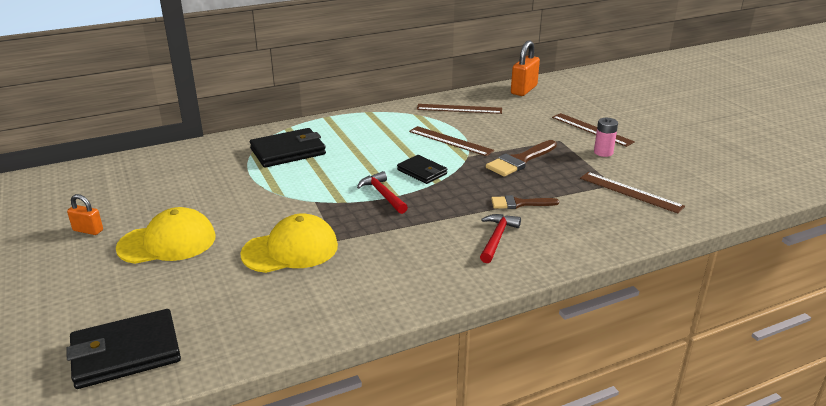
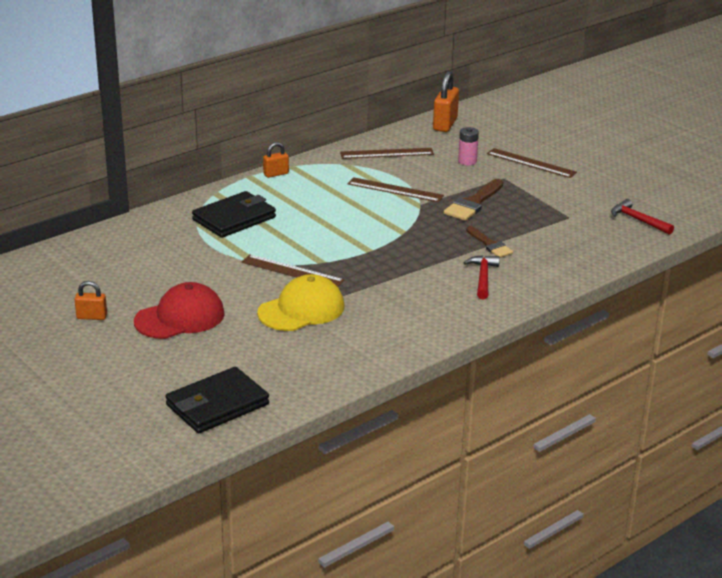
camera: 15 degrees left, 0 degrees up
yellow cap [116,207,216,264] -> red cap [134,282,225,339]
red hammer [357,171,408,214] -> red hammer moved to [611,199,674,235]
black wallet [397,155,447,184] -> none
brown brush [491,195,559,209] -> brown brush turned 105 degrees counterclockwise [466,226,513,258]
brown ruler [580,172,685,214] -> brown ruler moved to [241,254,345,287]
pink battery [594,118,618,157] -> pink battery moved to [458,127,479,165]
none -> orange padlock [263,142,289,178]

